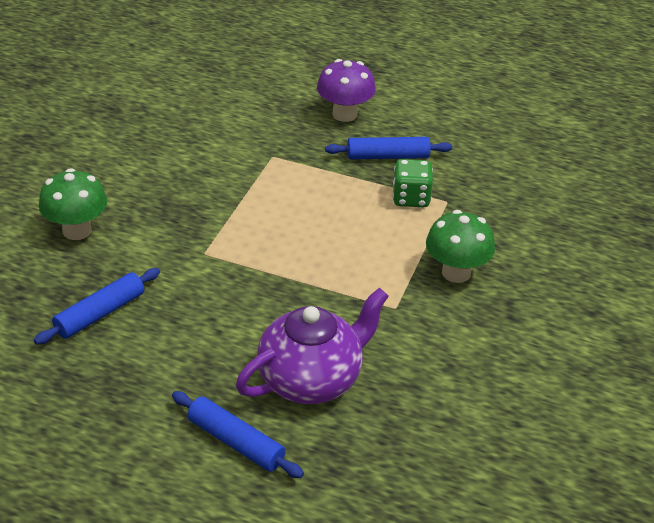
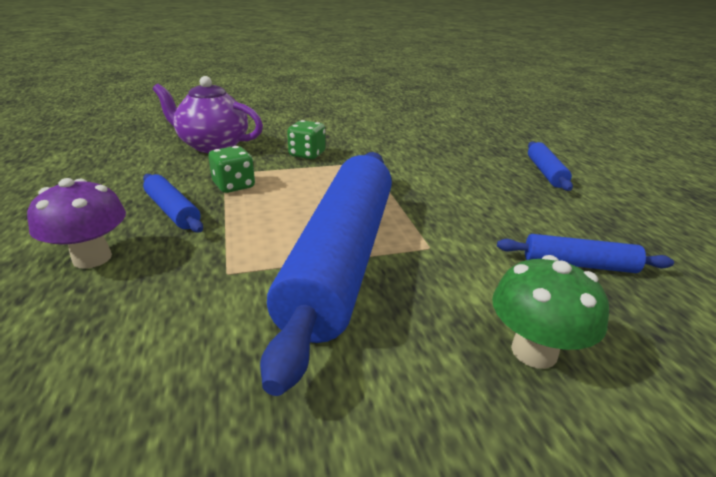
camera: 125 degrees left, 10 degrees down
purple teapot [236,288,389,404] -> purple teapot moved to [153,76,263,153]
green mushroom [426,210,495,283] -> green dice [287,120,326,159]
none -> blue rolling pin [260,152,392,396]

